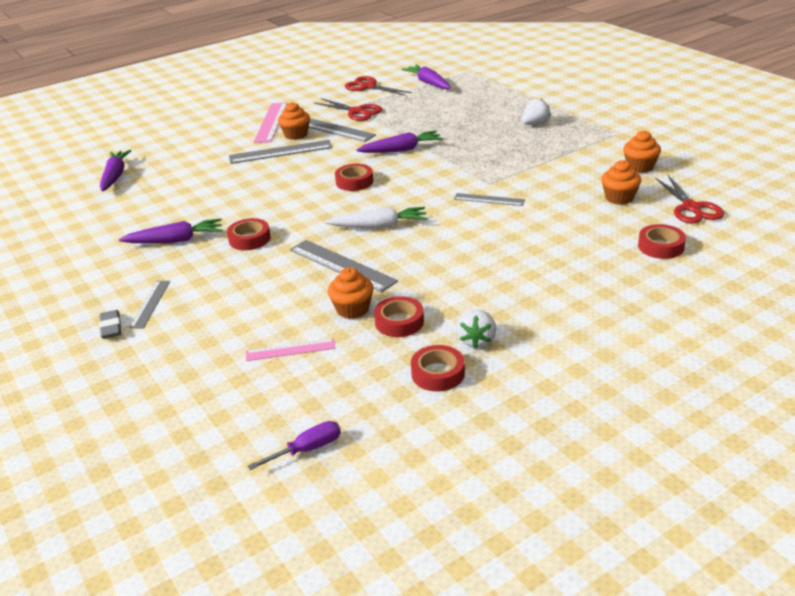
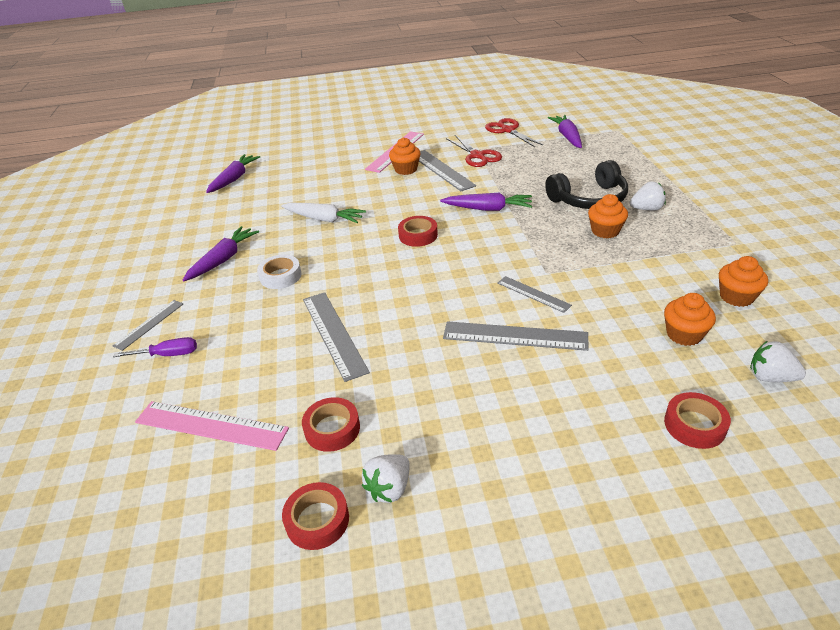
camera: 25 degrees right, 5 degrees up
grey eraser [99,310,121,339] -> none
purple carrot [119,218,223,244] -> purple carrot turned 75 degrees counterclockwise [183,226,259,281]
red tape [227,218,271,250] -> white tape [257,255,302,289]
grey ruler [229,140,332,164] -> grey ruler moved to [443,321,589,351]
pink ruler [246,338,335,361] -> pink ruler [135,401,289,451], size x1.67
purple screwdriver [248,421,341,470] -> purple screwdriver moved to [113,337,197,357]
white carrot [325,207,428,229] -> white carrot moved to [281,203,366,223]
orange cupcake [328,267,374,319] -> orange cupcake moved to [588,194,628,239]
red scissors [655,175,724,223] -> white strawberry [750,341,806,382]
none -> black headphones [545,160,628,209]

